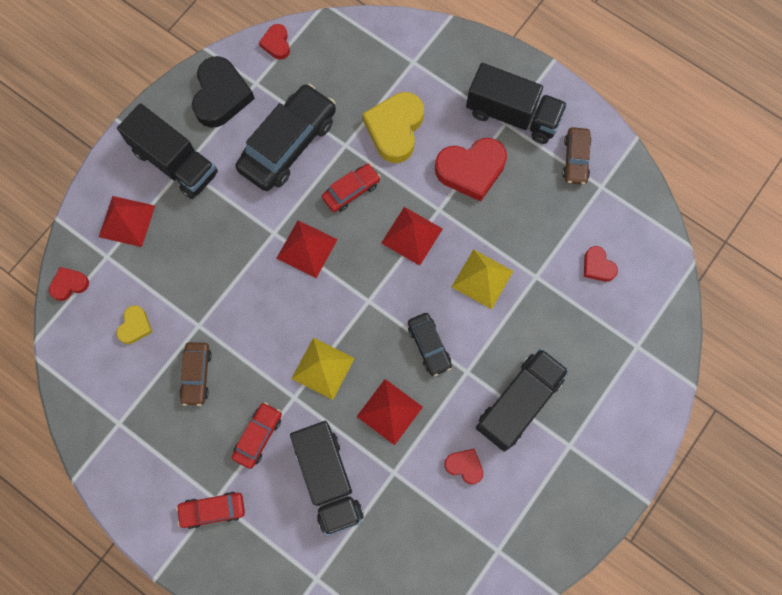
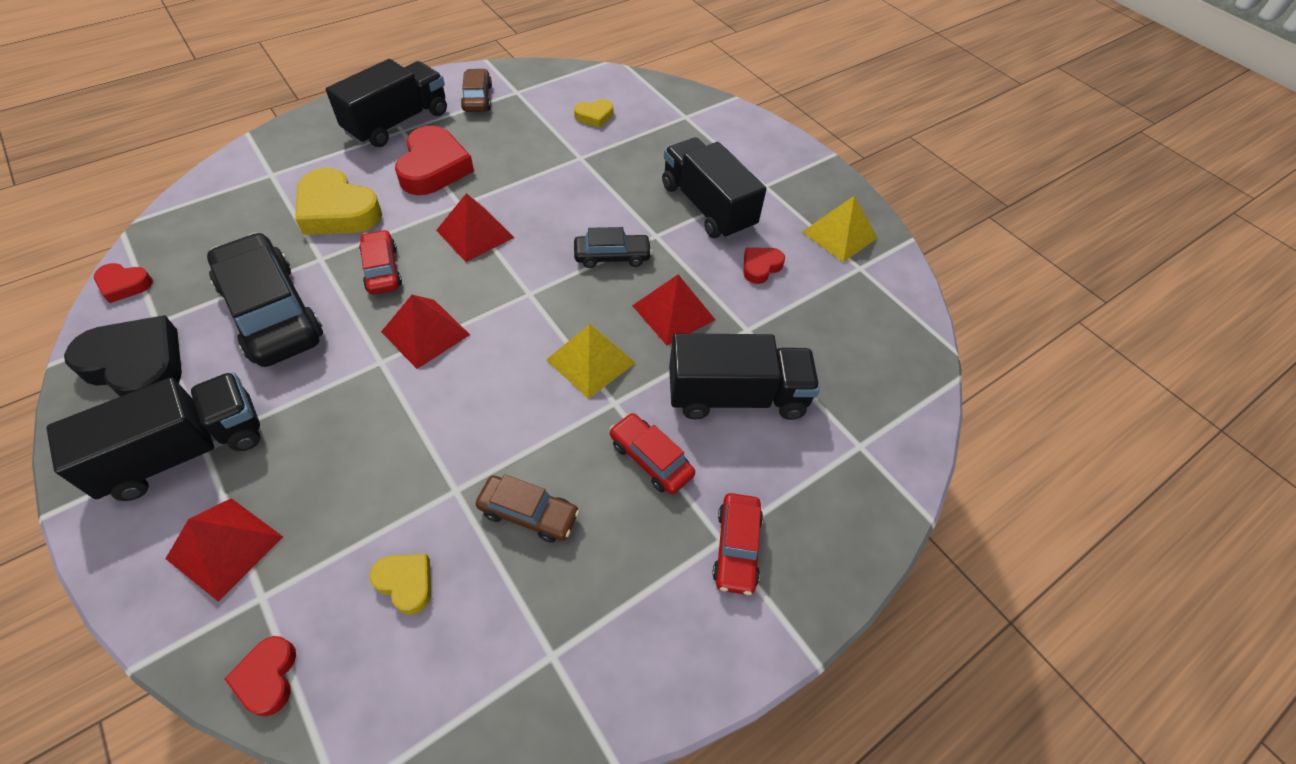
camera: 75 degrees left, 20 degrees down
yellow pyramid [452,249,513,309] -> yellow pyramid moved to [802,196,878,262]
brown car [562,127,592,185] -> brown car turned 120 degrees counterclockwise [461,69,492,112]
red heart [584,246,618,282] -> yellow heart [574,99,613,128]

